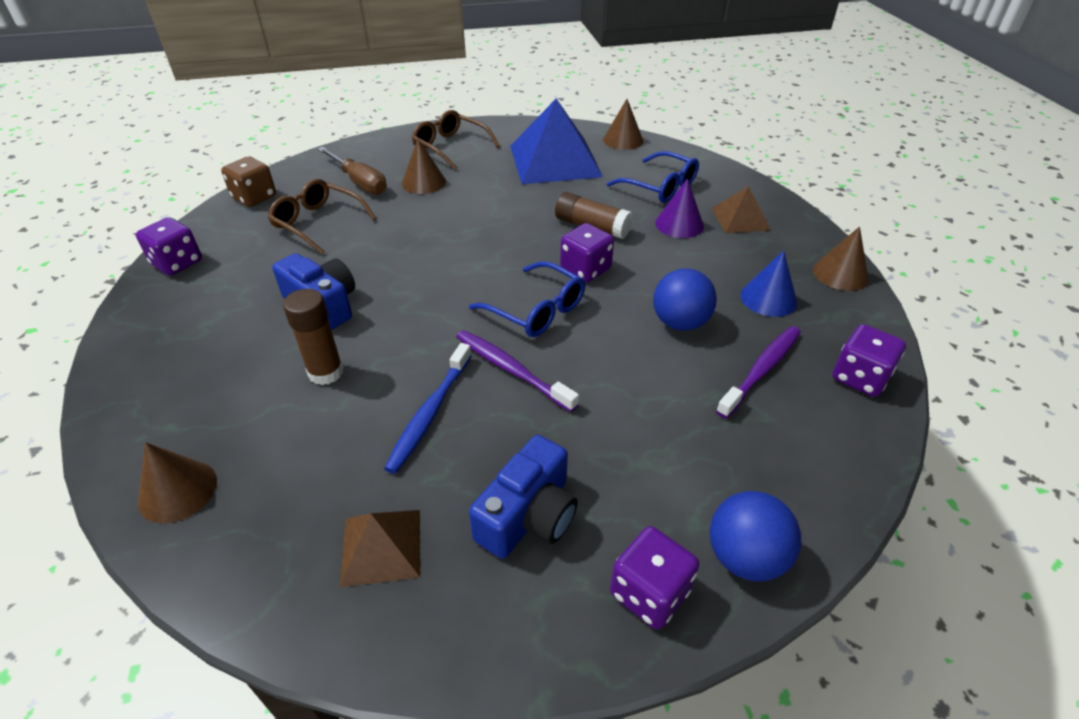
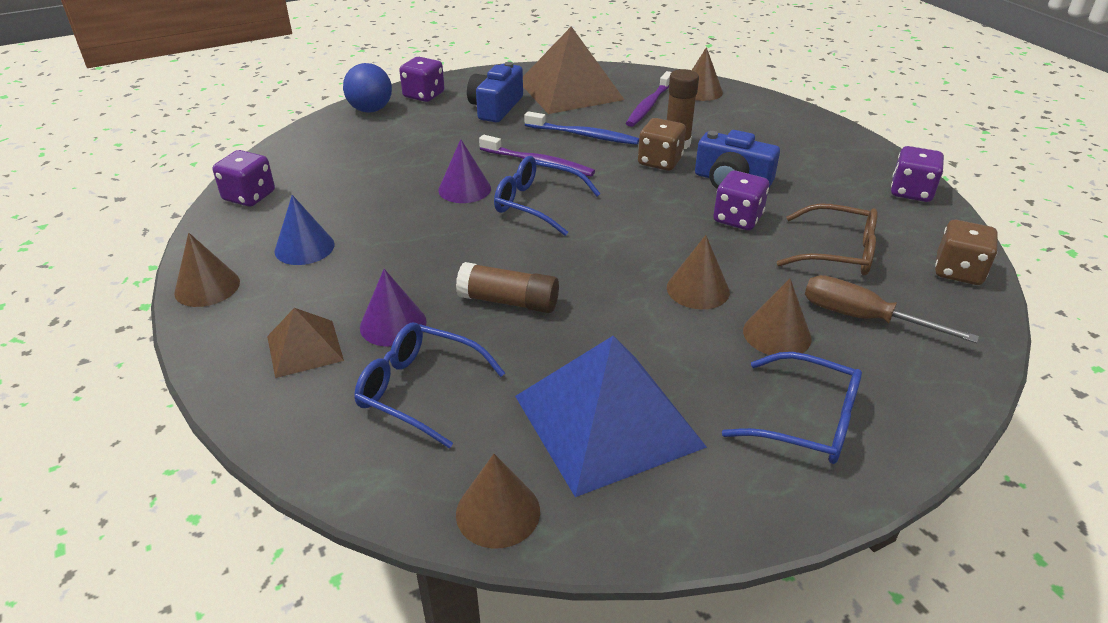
camera: 165 degrees right, 5 degrees down
brown pyramid [340,510,420,587] -> brown pyramid [523,26,625,114], size x1.95
blue toothbrush [384,343,472,474] -> blue toothbrush turned 105 degrees clockwise [524,111,639,145]
brown glasses [412,110,500,170] -> blue glasses [722,352,862,464]
purple dice [560,223,614,282] -> purple dice moved to [713,170,769,230]
blue ball [653,268,717,331] -> none
purple toothbrush [716,326,801,418] -> purple toothbrush moved to [626,71,672,127]
none -> purple cone [438,139,491,203]
none -> brown dice [638,118,686,171]
none -> brown cone [667,235,730,309]

